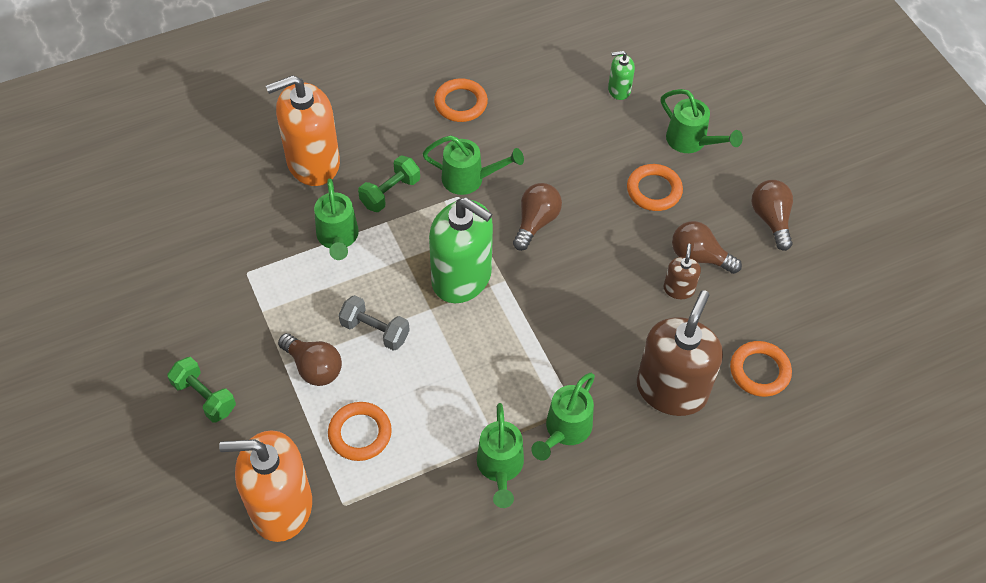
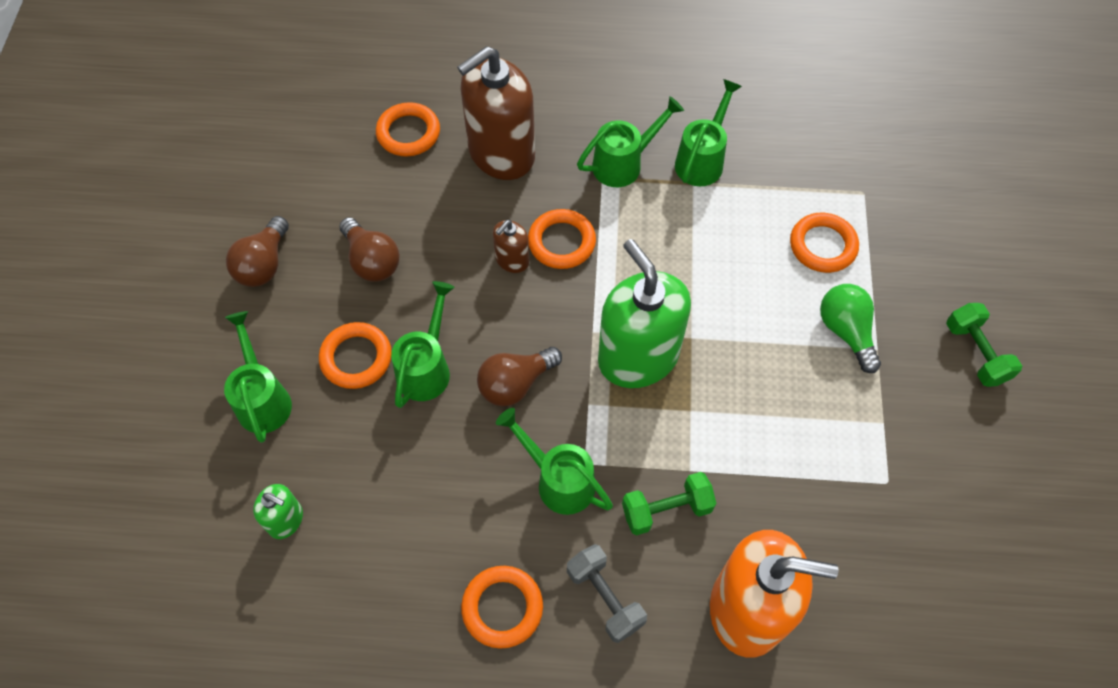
camera: 150 degrees left, 5 degrees up
orange soap dispenser [219,430,312,542] -> none
brown light bulb [278,333,342,386] -> green light bulb [820,284,881,373]
green watering can [314,179,359,260] -> green watering can moved to [391,281,455,408]
grey dumbbell [339,295,410,351] -> grey dumbbell moved to [567,544,647,643]
brown soap dispenser [664,244,701,299] -> brown soap dispenser moved to [493,220,529,273]
none -> orange ring [528,209,596,269]

